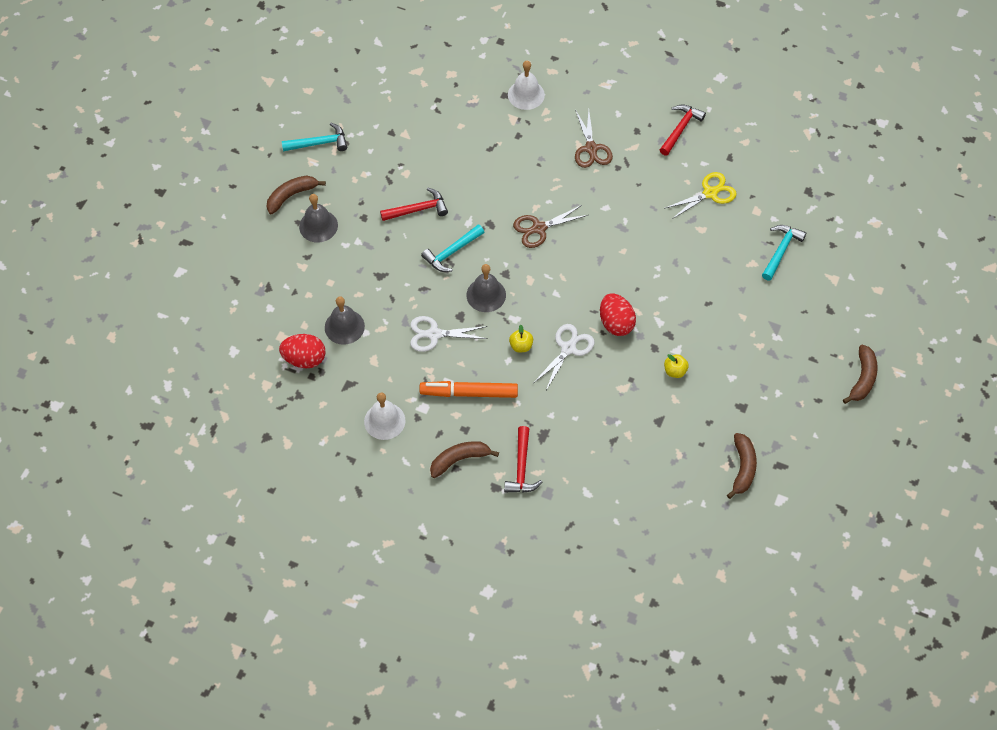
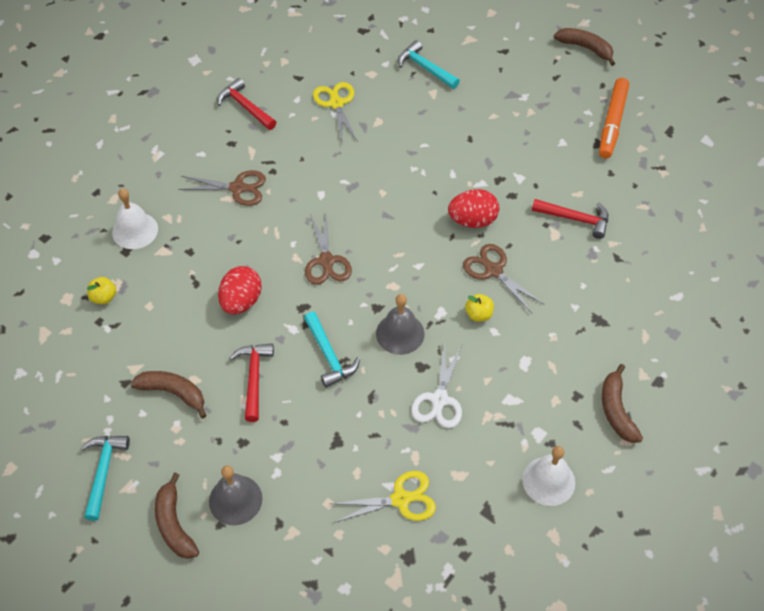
camera: 75 degrees left, 5 degrees down
red egg [279,334,325,368] -> red egg moved to [218,266,262,314]
grey bell [325,297,365,345] -> yellow scissors [330,471,436,523]
orange marker [419,381,518,398] -> orange marker moved to [599,78,629,159]
red hammer [504,426,542,493] -> red hammer moved to [532,199,608,239]
white scissors [534,324,595,390] -> brown scissors [463,244,545,313]
yellow apple [664,354,689,378] -> yellow apple moved to [87,277,116,304]
brown banana [727,433,757,499] -> brown banana moved to [130,371,207,419]

